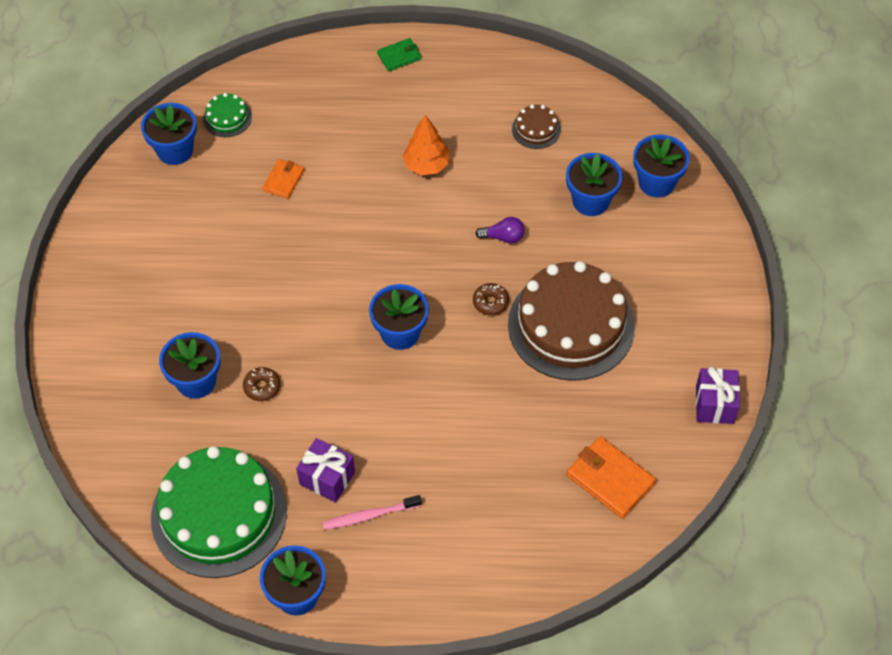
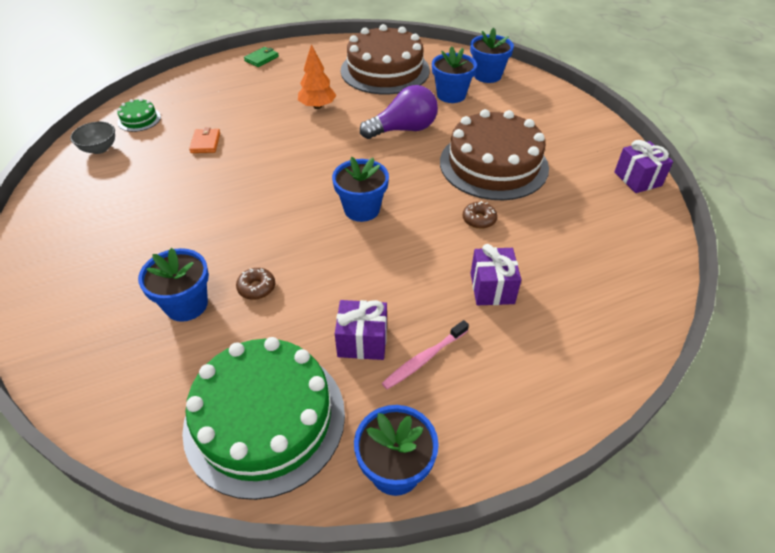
camera: 25 degrees left, 10 degrees down
blue flower pot [141,103,197,165] -> grey bowl [70,122,115,154]
brown donut [473,283,509,315] -> brown donut moved to [462,201,497,229]
purple light bulb [475,217,525,244] -> purple light bulb [360,85,438,139], size x1.98
brown cake [512,105,561,149] -> brown cake [341,24,430,94], size x2.38
orange wallet [567,436,656,519] -> none
none -> purple gift [471,244,521,305]

